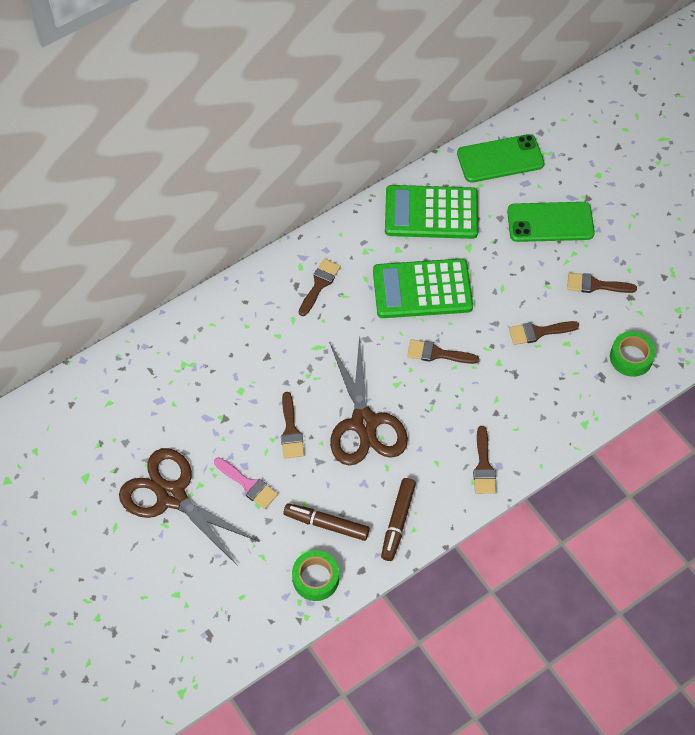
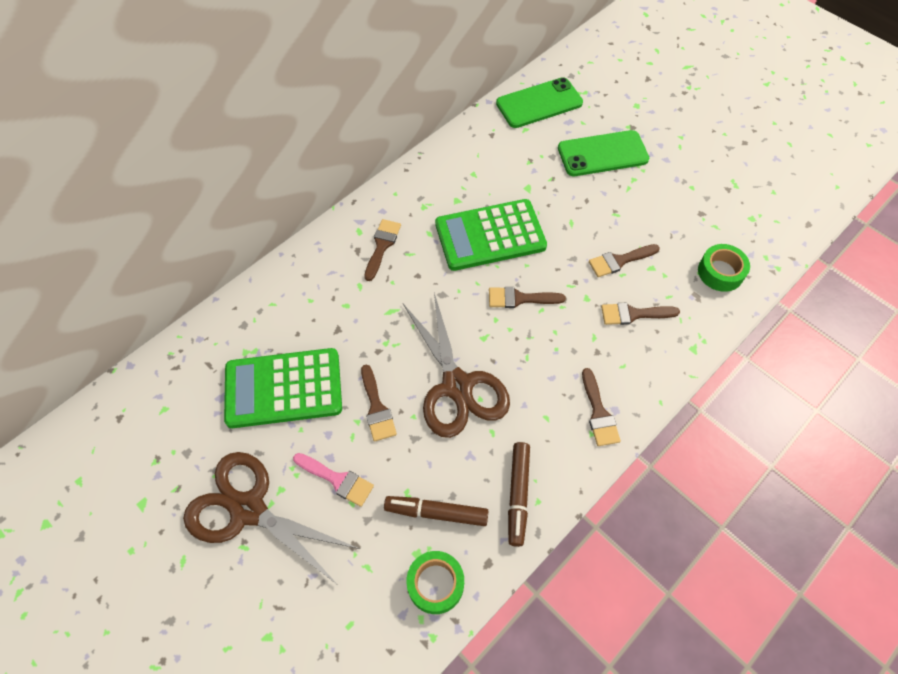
camera: 10 degrees left, 0 degrees up
green calculator [385,185,478,239] -> green calculator moved to [224,348,342,428]
brown brush [567,273,637,293] -> brown brush moved to [601,303,680,325]

